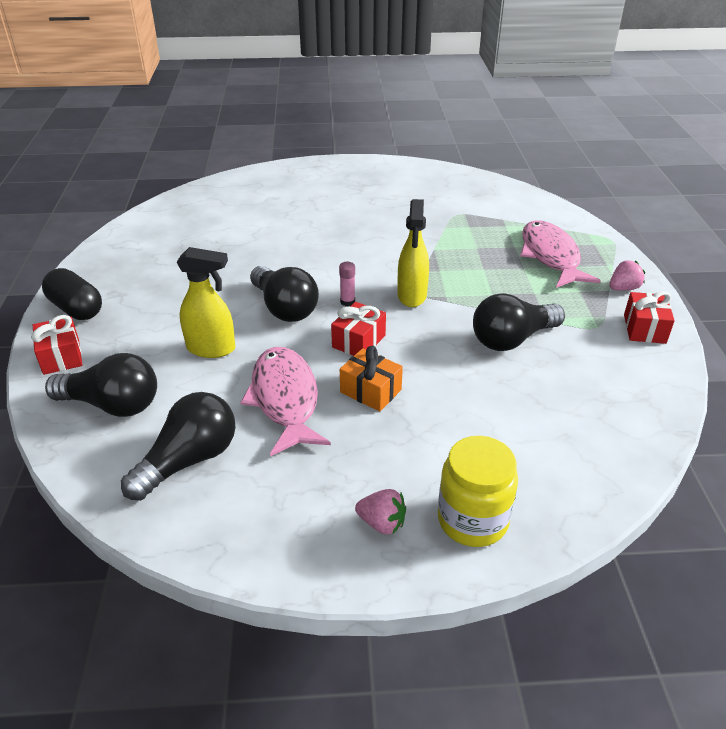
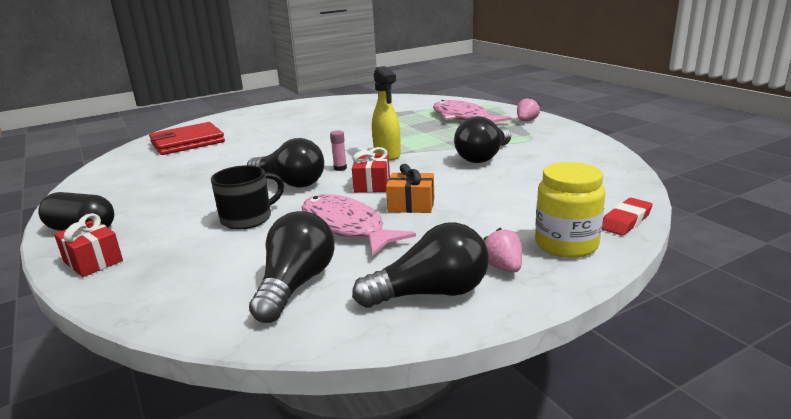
camera: 25 degrees left, 15 degrees down
black light bulb [45,353,157,417] -> black light bulb moved to [352,222,488,308]
yellow spray bottle [177,247,235,358] -> black mug [211,165,284,229]
pink strawberry [355,489,406,535] -> pink strawberry turned 105 degrees counterclockwise [483,228,522,273]
red gift [624,291,675,344] -> none
none -> red wallet [149,122,225,155]
none -> red eraser [602,198,653,236]

